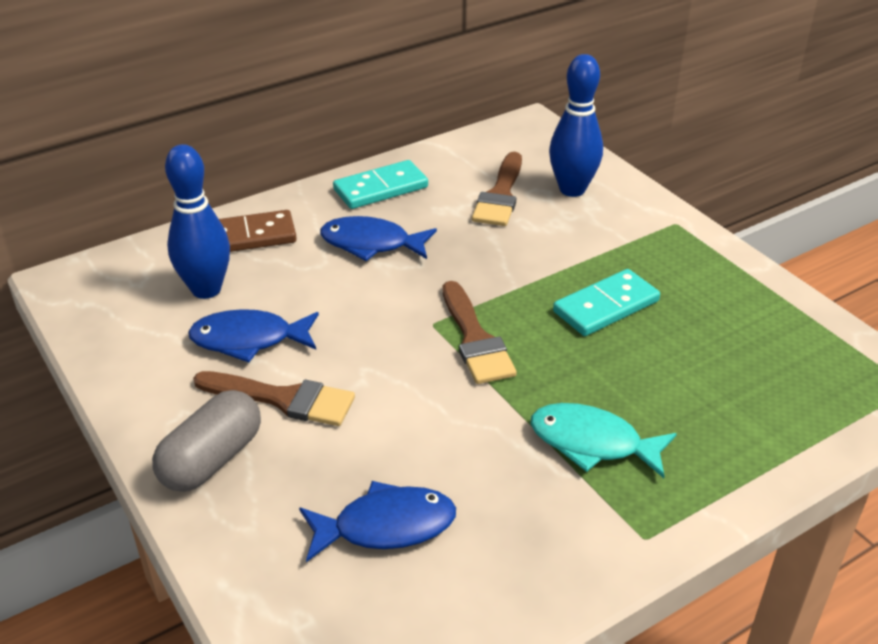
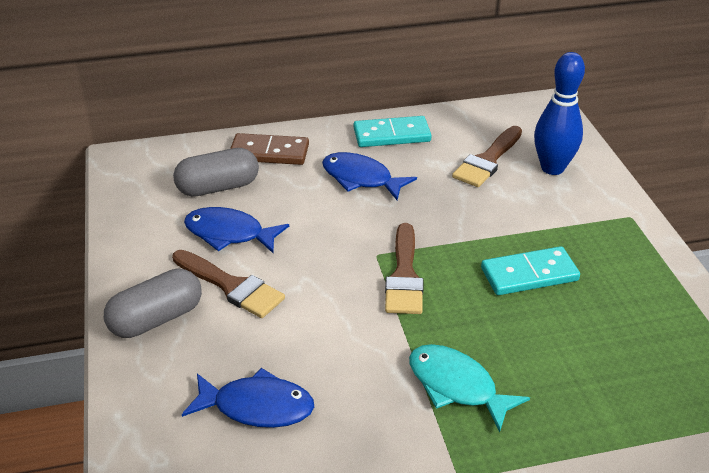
camera: 20 degrees right, 0 degrees up
blue bowling pin [165,144,230,299] -> grey capsule [173,148,259,196]

